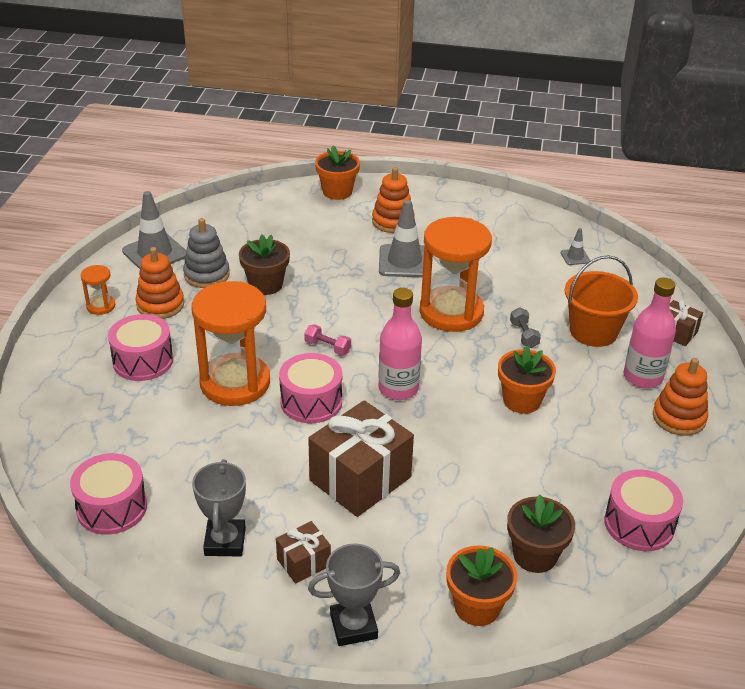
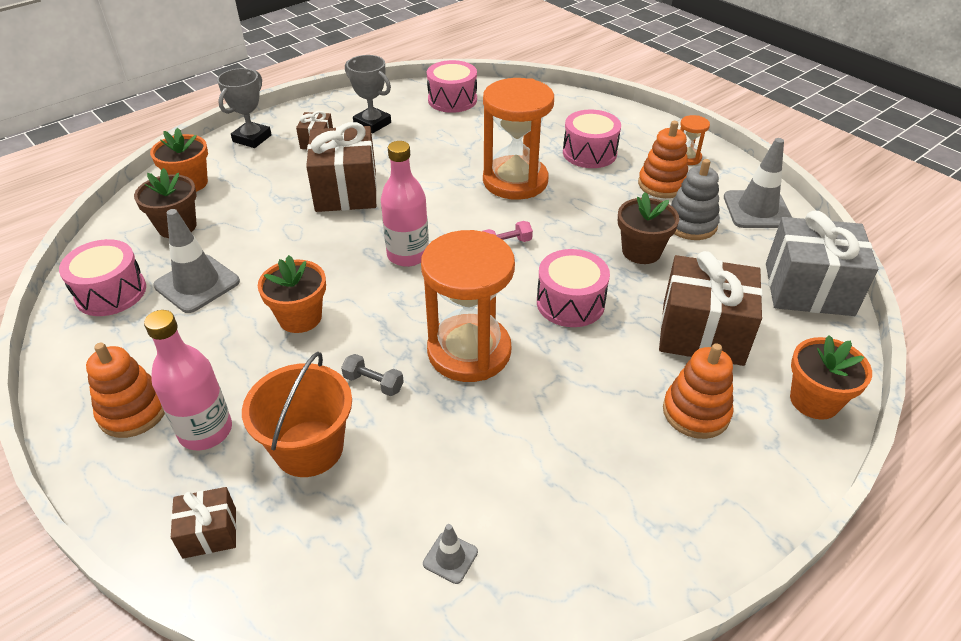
camera: 130 degrees right, 5 degrees up
pink drum [279,353,342,423] -> pink drum moved to [537,249,610,327]
grey traffic cone [379,200,424,277] -> grey traffic cone moved to [153,209,240,313]
none -> brown gift [659,251,763,366]
none -> grey gift [766,211,878,316]

